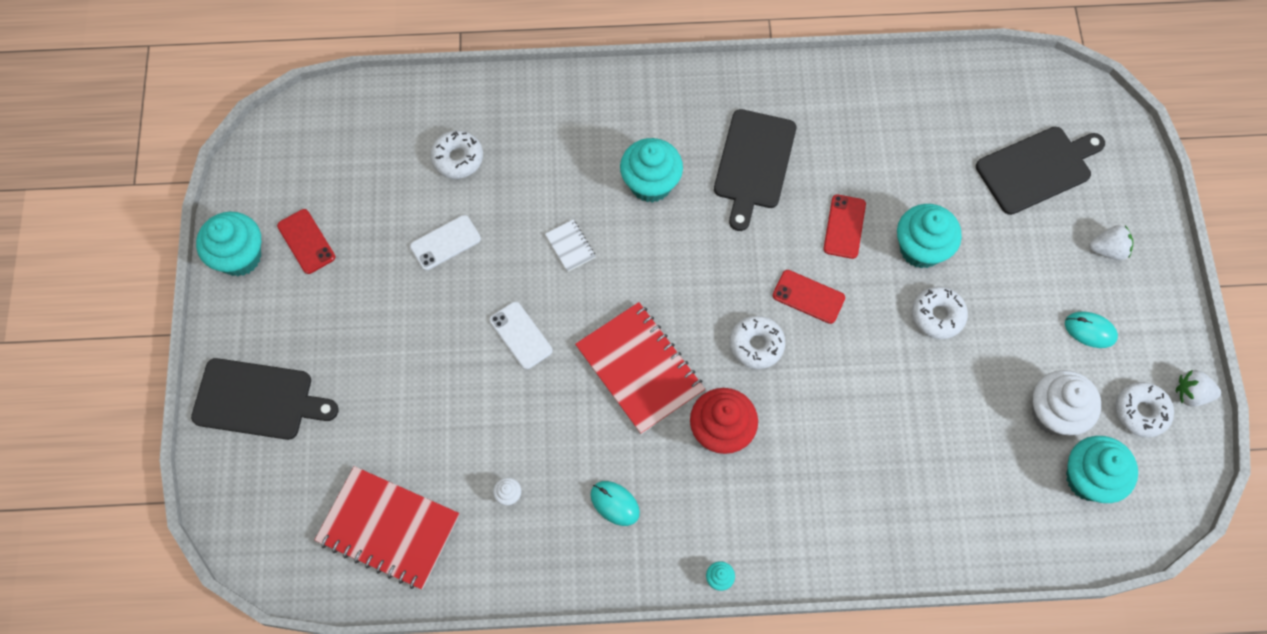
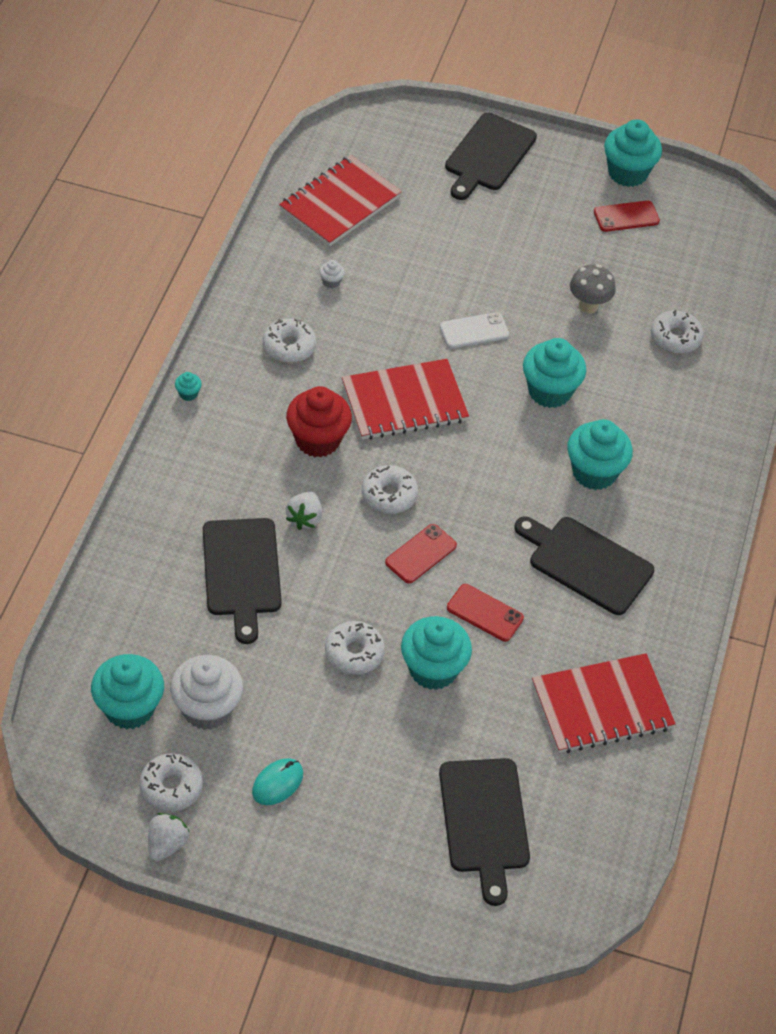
camera: 105 degrees right, 15 degrees down
white phone [410,215,481,271] -> grey mushroom [570,264,616,313]
white notebook [545,220,596,272] -> turquoise cupcake [523,338,586,408]
turquoise mouse [591,481,640,526] -> white donut [263,318,316,363]
white strawberry [1089,225,1133,260] -> white strawberry moved to [286,492,322,530]
none -> black cutting board [203,518,282,644]
none -> red notebook [532,653,676,753]

